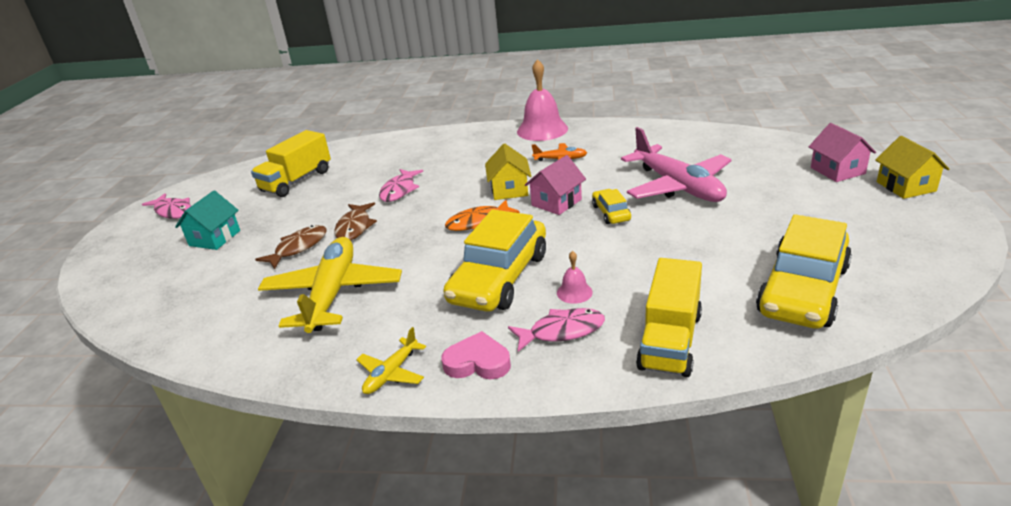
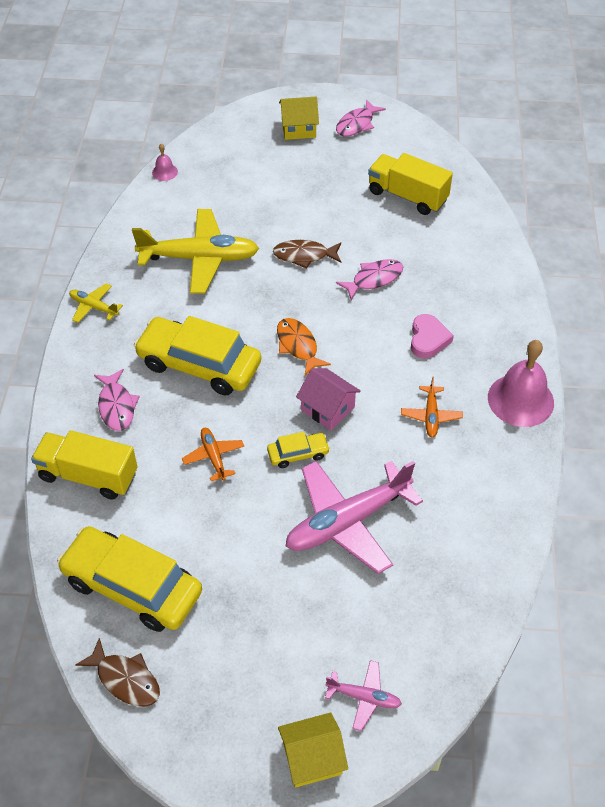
camera: 85 degrees right, 20 degrees up
turquoise house [175,190,240,250] -> none
brown fish [255,225,327,269] -> brown fish moved to [75,638,160,707]
pink fish [379,169,423,202] -> pink fish turned 135 degrees clockwise [336,259,403,300]
pink heart [441,331,511,379] -> pink heart moved to [411,314,454,359]
yellow house [485,144,531,200] -> yellow house moved to [279,97,319,140]
pink bell [557,251,593,304] -> pink bell moved to [152,144,178,181]
pink house [809,123,876,182] -> pink plane [325,660,402,731]
none -> orange plane [182,428,244,481]

